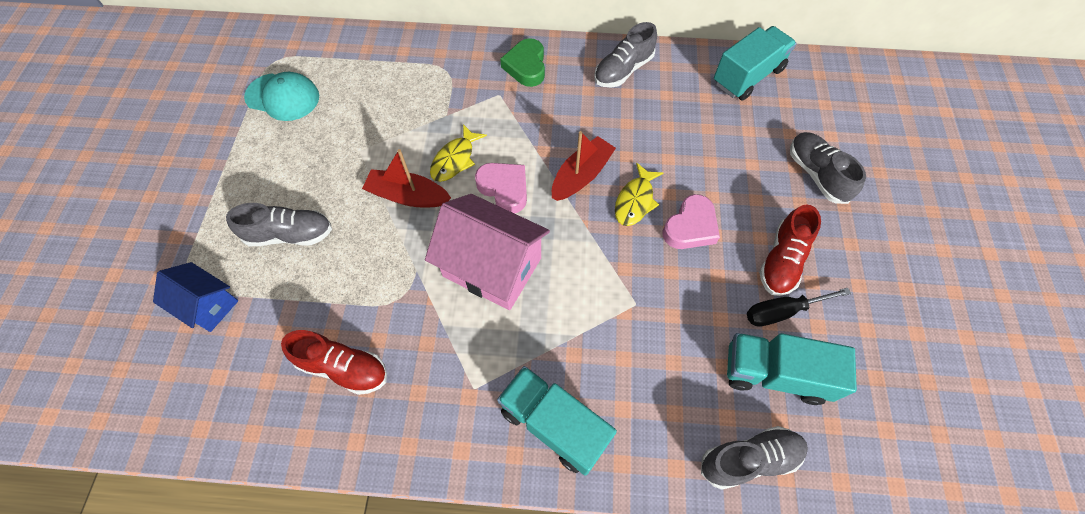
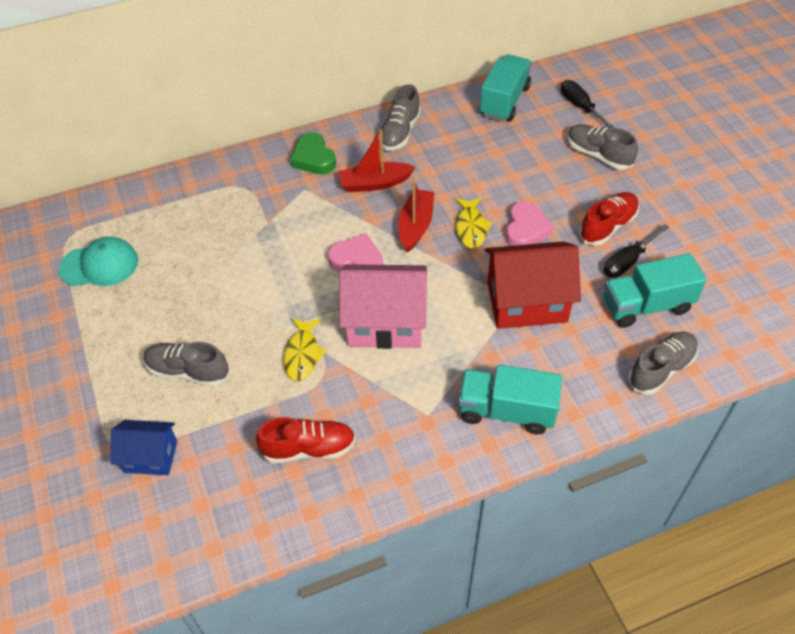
camera: 25 degrees left, 10 degrees down
grey shoe [226,203,332,246] -> grey shoe turned 135 degrees counterclockwise [144,342,229,387]
red boat [362,149,451,207] -> red boat moved to [338,130,415,192]
yellow fish [430,124,487,182] -> yellow fish moved to [284,318,326,381]
red shoe [759,204,821,296] -> red shoe turned 135 degrees counterclockwise [579,192,639,246]
none -> red house [485,241,581,329]
none -> black screwdriver [561,80,615,128]

